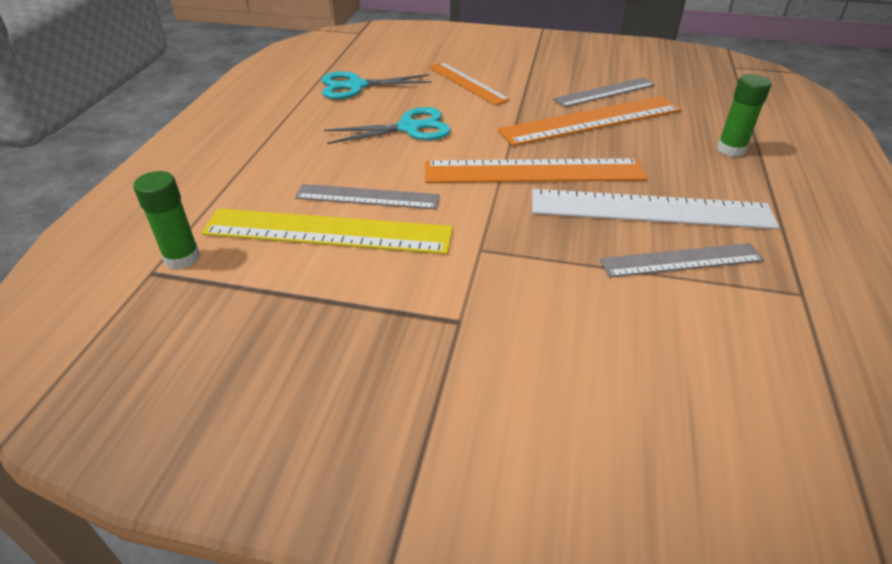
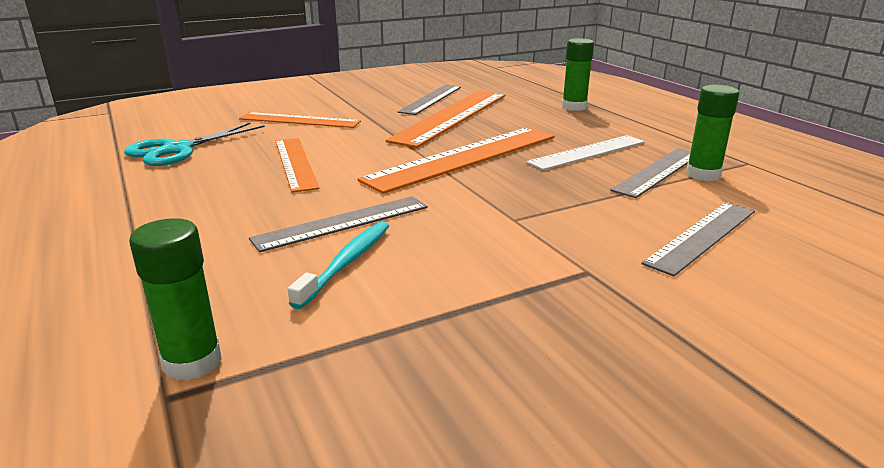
camera: 40 degrees left, 15 degrees down
yellow ruler [201,208,453,254] -> turquoise toothbrush [288,221,389,309]
turquoise scissors [324,107,451,144] -> orange ruler [275,138,319,193]
white ruler [532,189,779,229] -> white ruler [527,135,645,170], size x0.62
none -> grey ruler [641,202,755,277]
none -> green glue stick [686,85,740,181]

